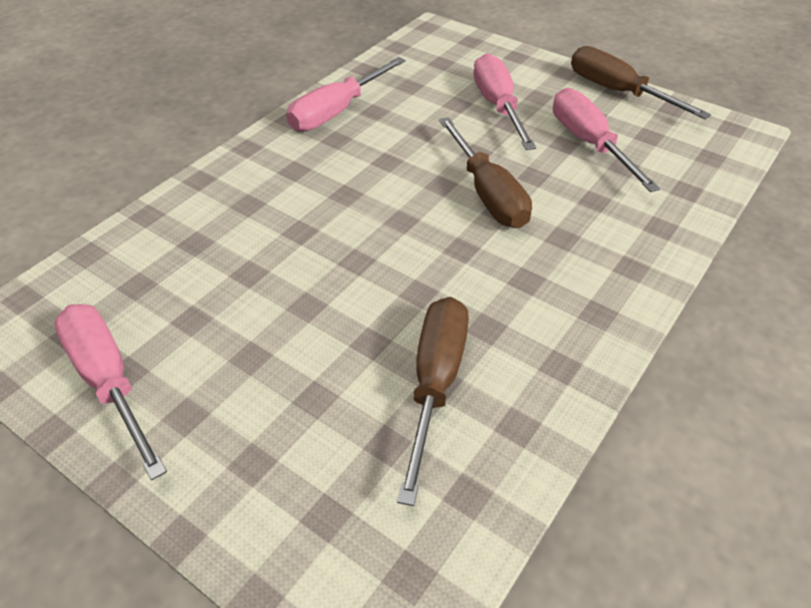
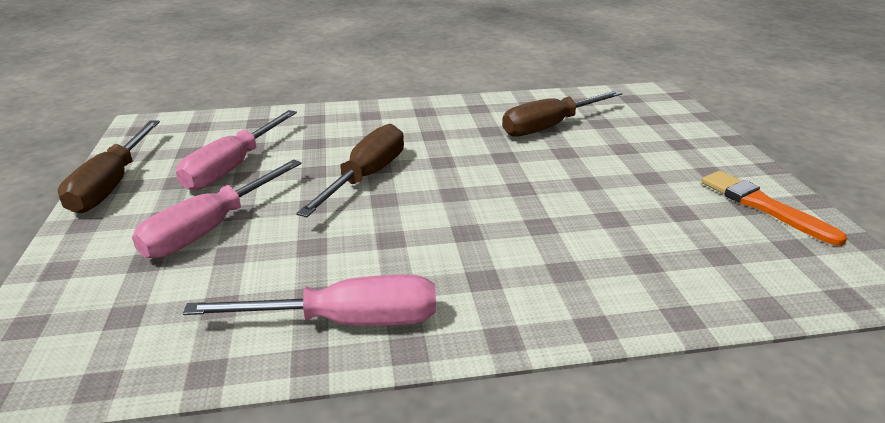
camera: 135 degrees left, 15 degrees down
pink screwdriver [54,304,167,480] -> orange brush [701,171,847,246]

